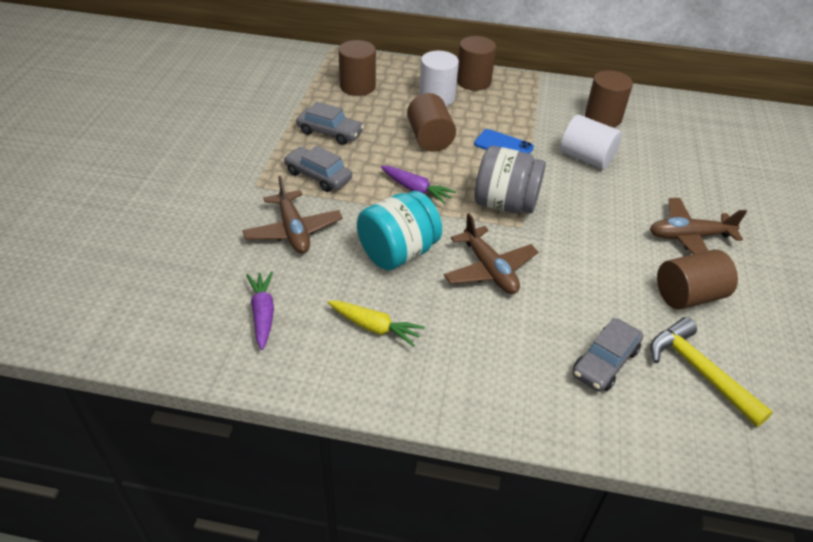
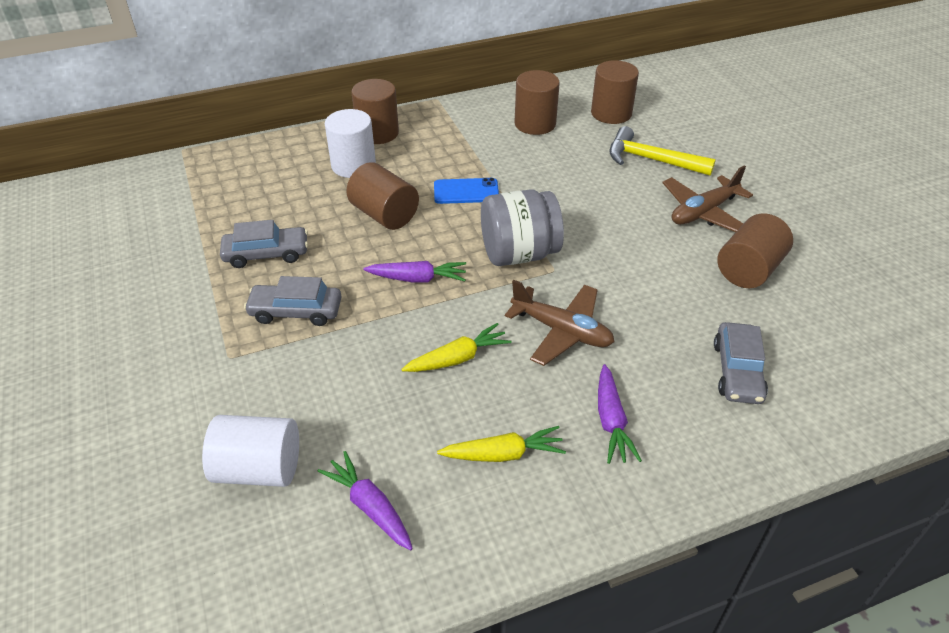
camera: 30 degrees left, 0 degrees up
brown plane [242,176,343,254] -> none
brown cylinder [338,40,376,96] -> brown cylinder moved to [591,60,639,124]
turquoise jar [357,191,442,270] -> yellow carrot [401,323,512,372]
white cylinder [560,115,622,169] -> white cylinder moved to [202,415,299,487]
yellow hammer [650,317,773,427] -> yellow hammer moved to [609,126,716,176]
none -> purple carrot [598,364,642,464]

